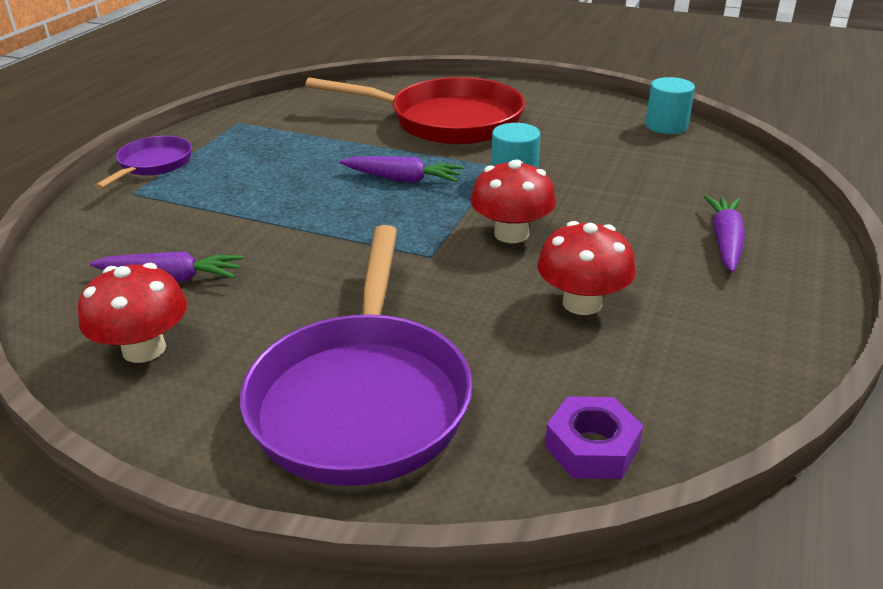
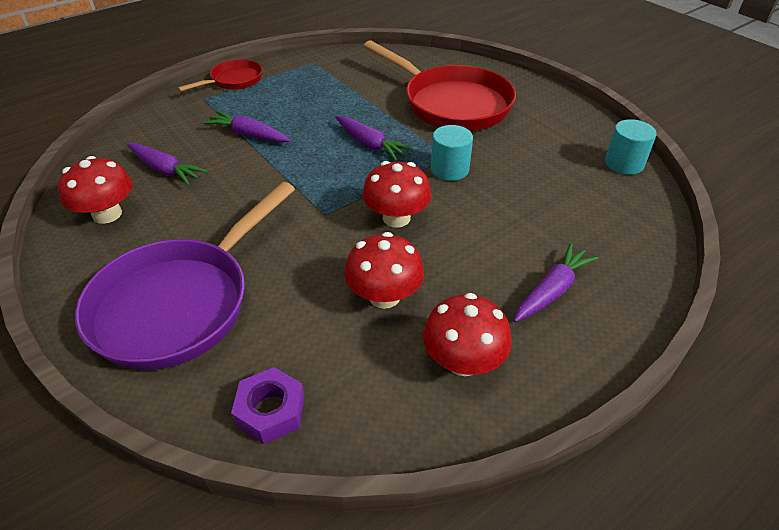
camera: 30 degrees right, 10 degrees up
purple pan [95,136,192,189] -> red pan [178,59,262,92]
none -> purple carrot [203,111,291,143]
none -> red mushroom [423,293,512,376]

